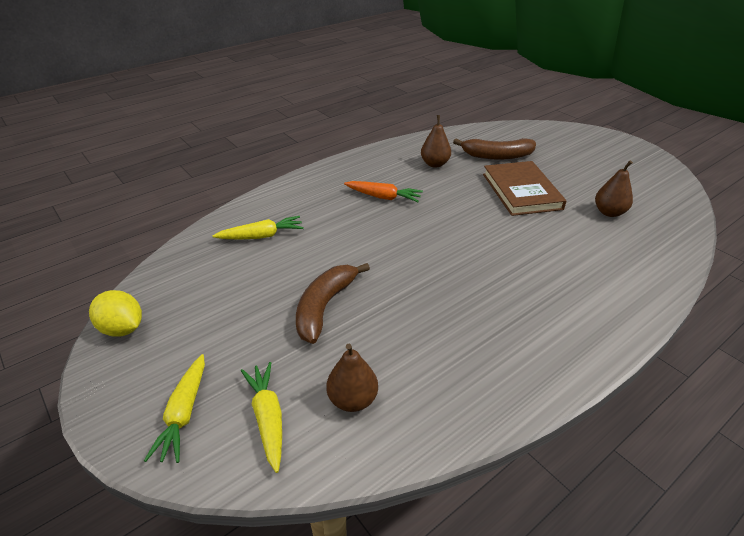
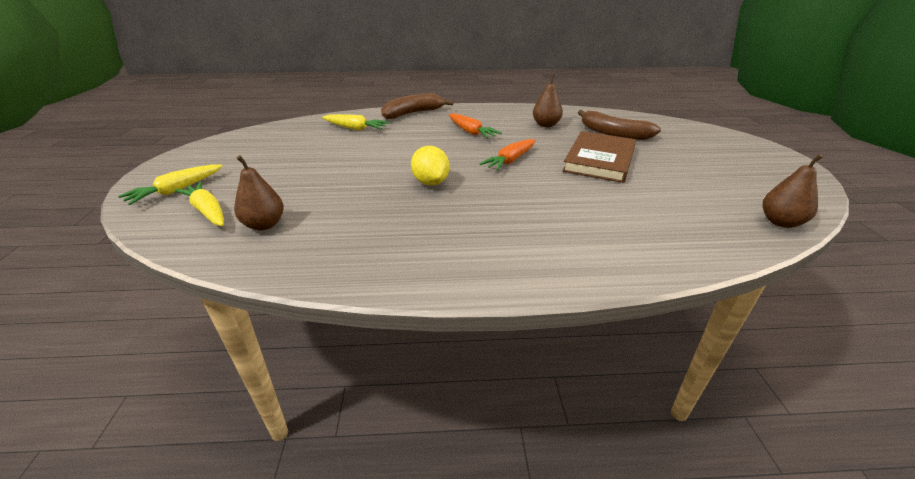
camera: 35 degrees right, 5 degrees down
yellow lemon [89,290,142,337] -> yellow lemon moved to [411,146,449,185]
yellow carrot [241,362,282,473] -> yellow carrot turned 60 degrees counterclockwise [174,182,224,226]
brown banana [296,263,370,344] -> brown banana moved to [381,93,453,119]
brown pear [595,161,633,217] -> brown pear moved to [763,154,824,228]
none -> orange carrot [480,139,536,171]

